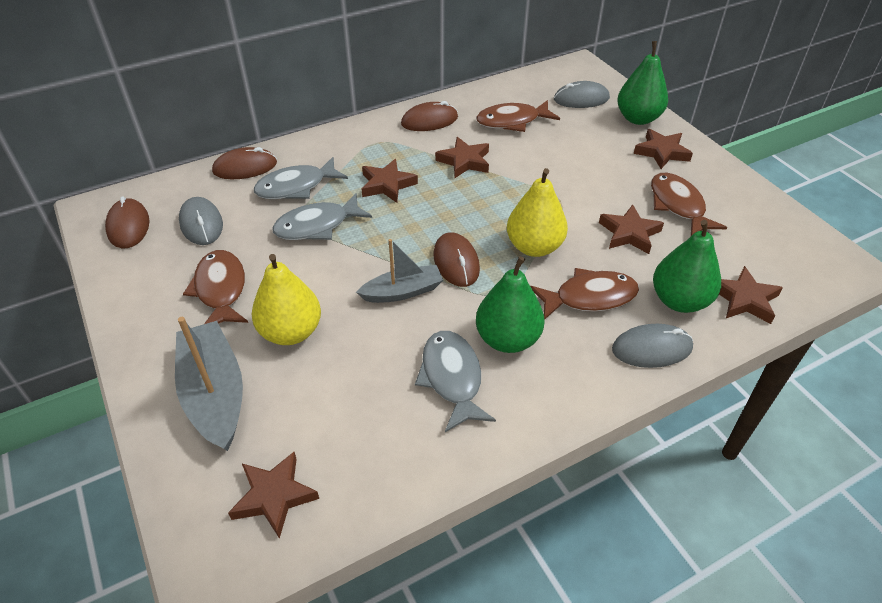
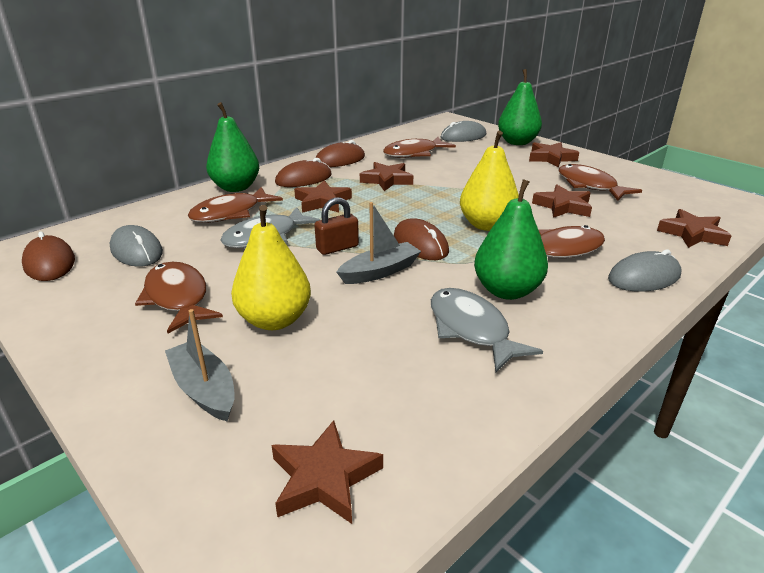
camera: 15 degrees left, 15 degrees down
grey boat [175,317,243,451] -> grey boat [165,309,235,422], size x0.63
brown mouse [212,147,277,179] -> brown mouse moved to [275,158,332,187]
grey fish [254,157,348,199] -> brown fish [188,187,283,223]
green pear [653,220,721,313] -> green pear moved to [206,102,259,192]
none -> brown padlock [314,197,359,255]

